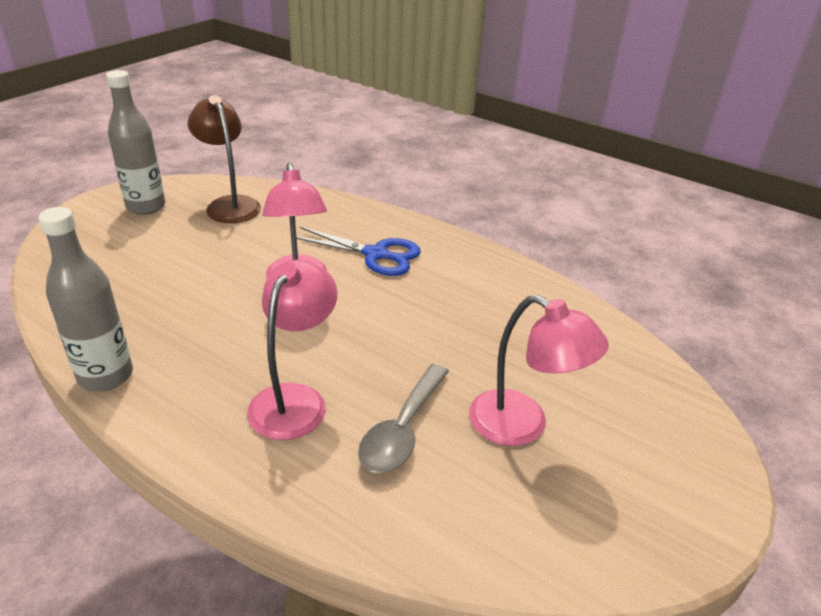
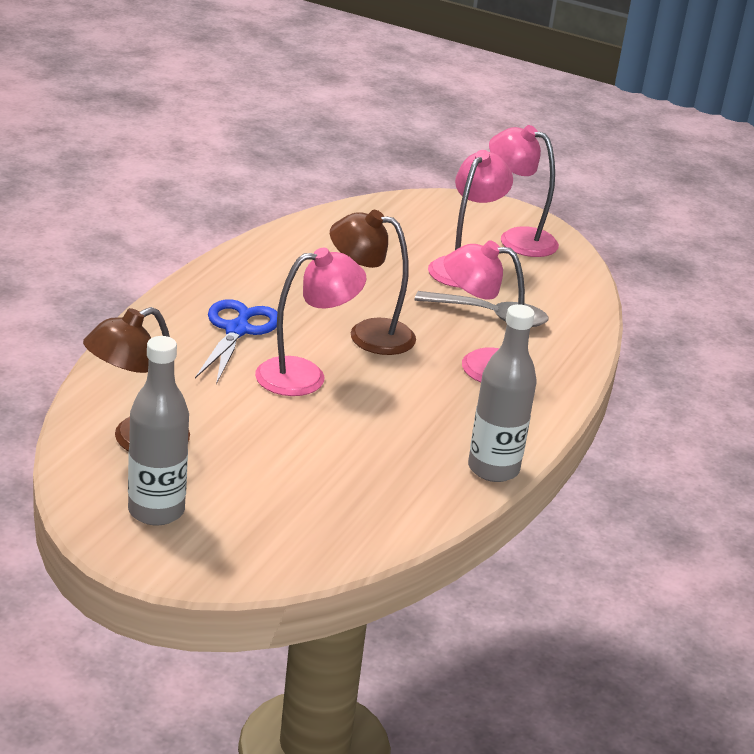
camera: 100 degrees left, 5 degrees down
none -> brown lamp [330,210,416,355]
none -> pink lamp [489,125,559,257]

